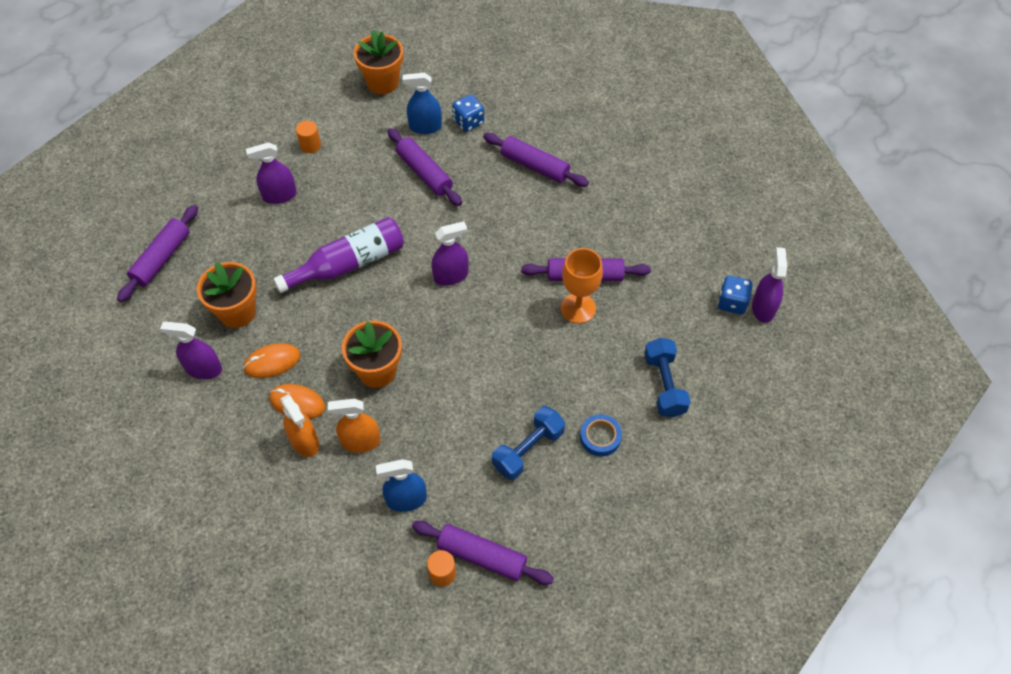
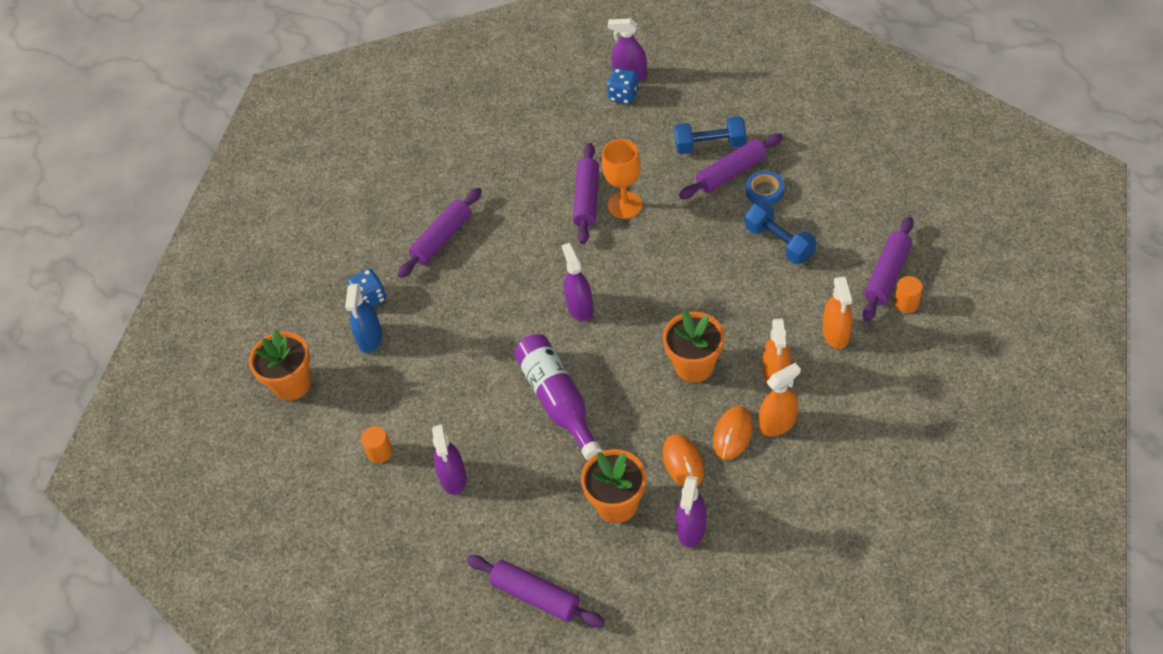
camera: 80 degrees left, 5 degrees down
blue spray bottle [376,459,427,512] -> orange spray bottle [823,277,852,349]
purple rolling pin [388,128,462,206] -> purple rolling pin moved to [679,133,783,199]

